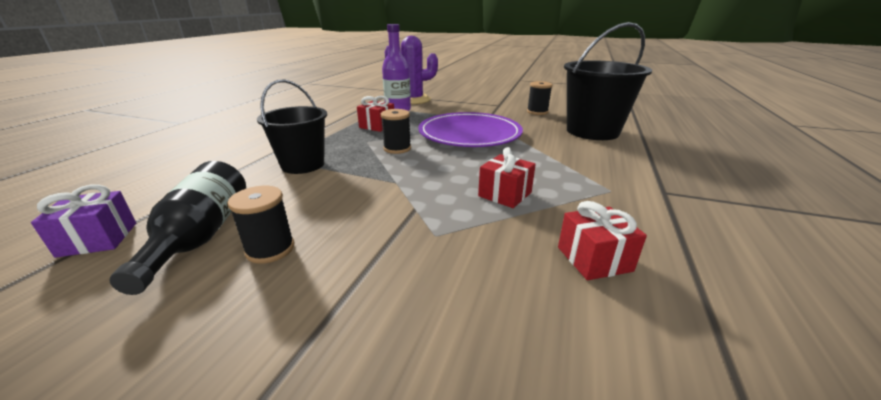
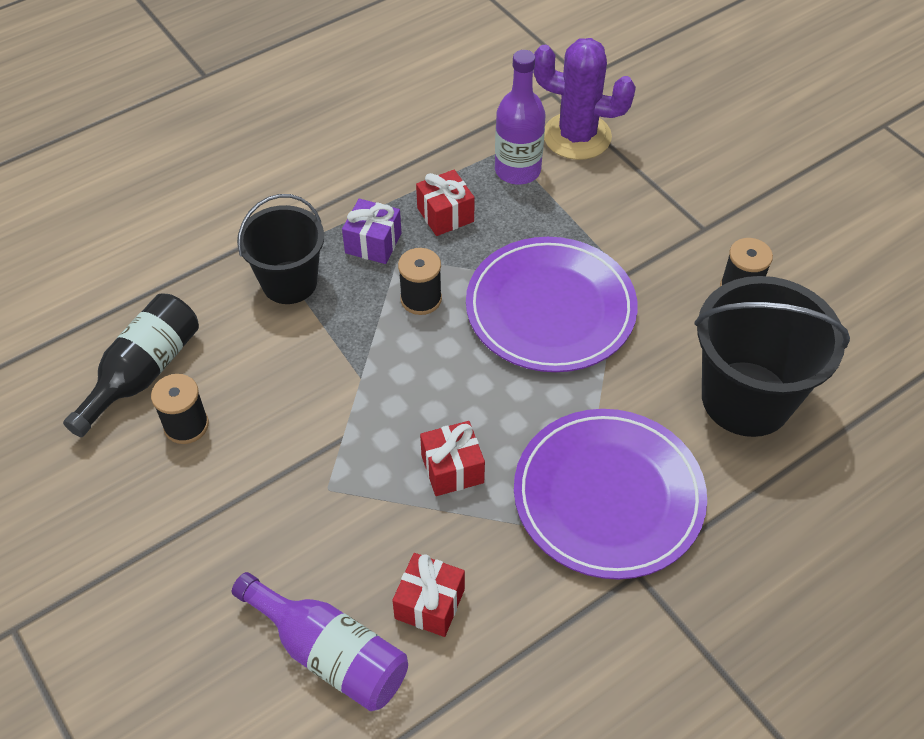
camera: 35 degrees right, 25 degrees up
purple gift [31,184,136,258] -> purple gift moved to [342,199,402,264]
none -> purple bottle [232,572,408,711]
none -> purple plate [514,409,707,579]

